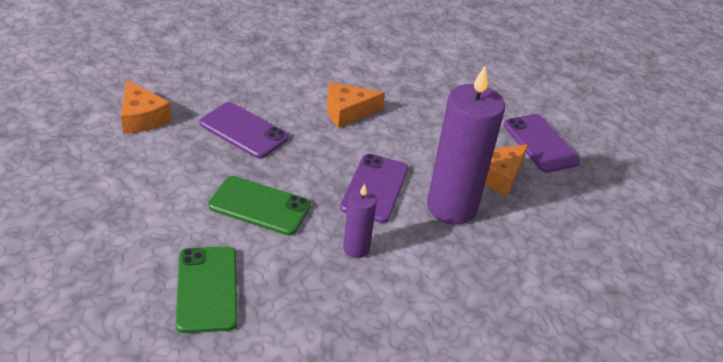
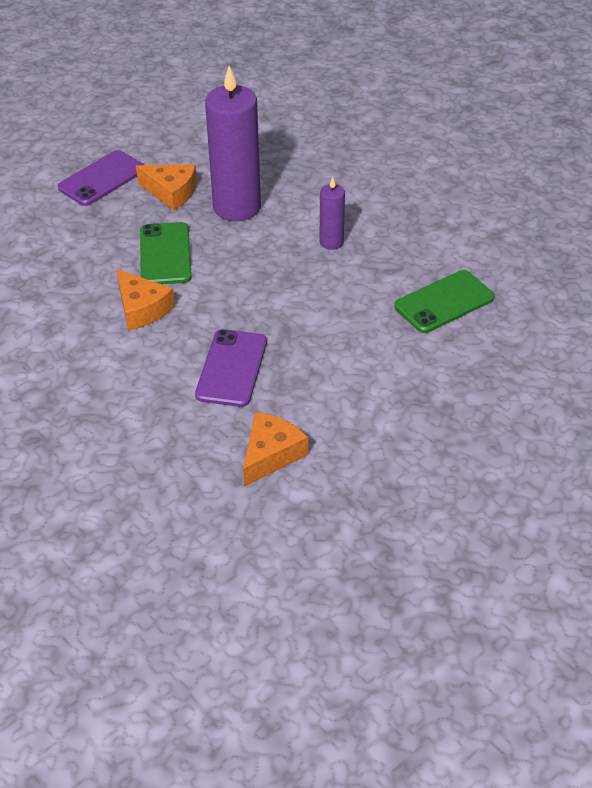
camera: 110 degrees left, 5 degrees up
green phone [208,176,311,235] -> green phone moved to [140,222,192,284]
purple phone [340,154,409,223] -> none

